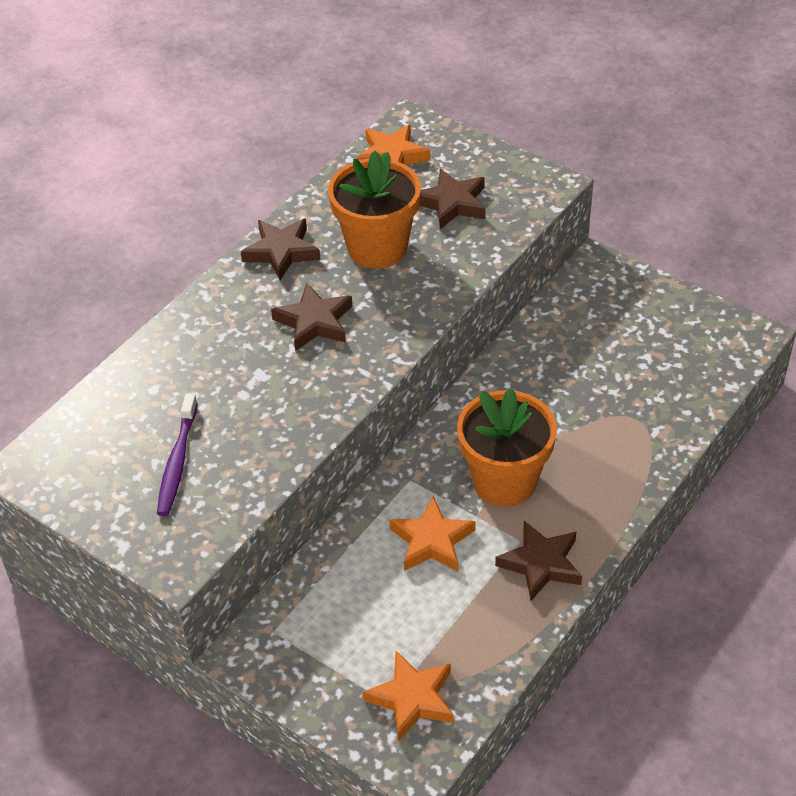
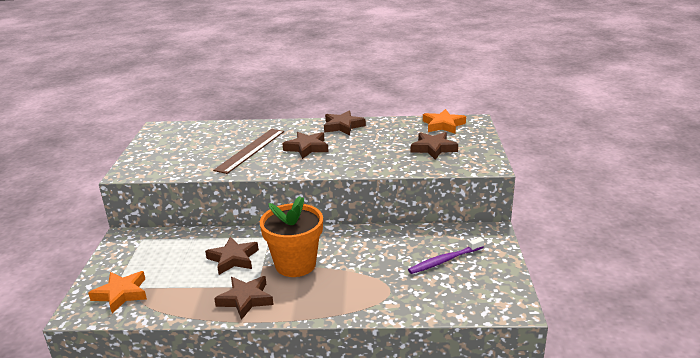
camera: 55 degrees right, 20 degrees down
purple toothbrush [157,394,198,516] -> purple toothbrush moved to [408,237,484,274]
orange flower pot [328,151,421,269] -> none
orange star [389,496,476,572] -> brown star [205,237,259,275]
none -> brown ruler [213,129,284,174]

